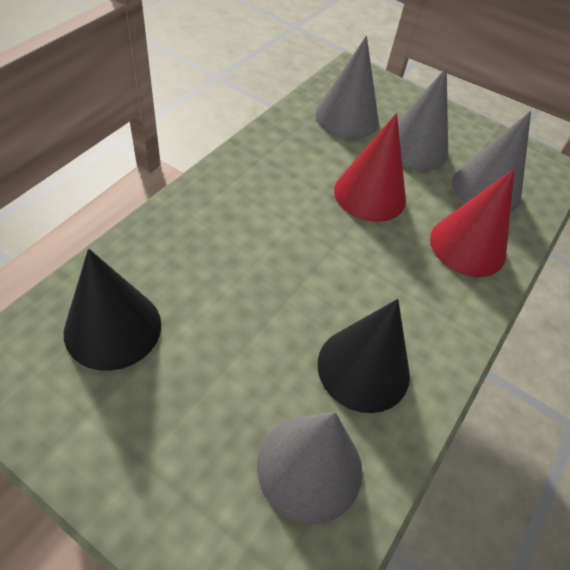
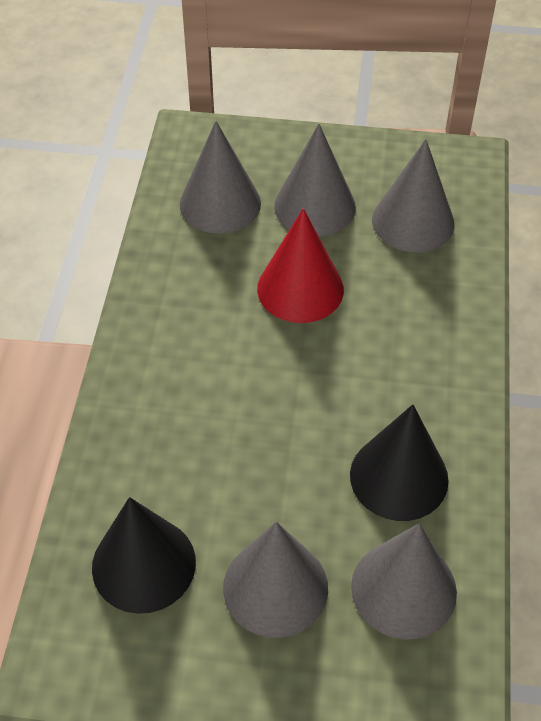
camera: 20 degrees left, 0 degrees up
red cone [430,169,514,277] -> none
none -> grey cone [223,522,328,638]

